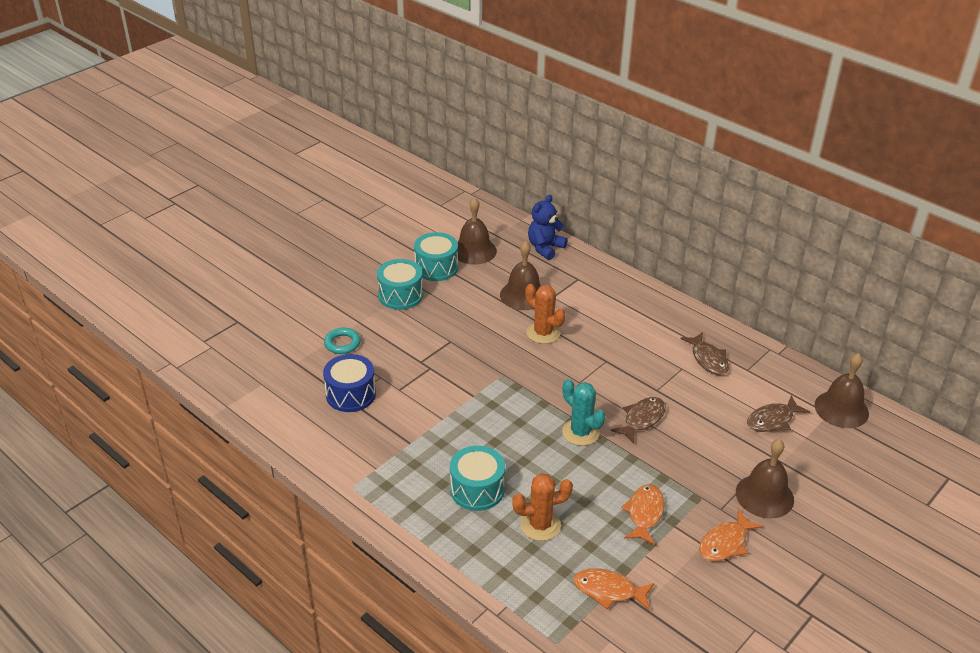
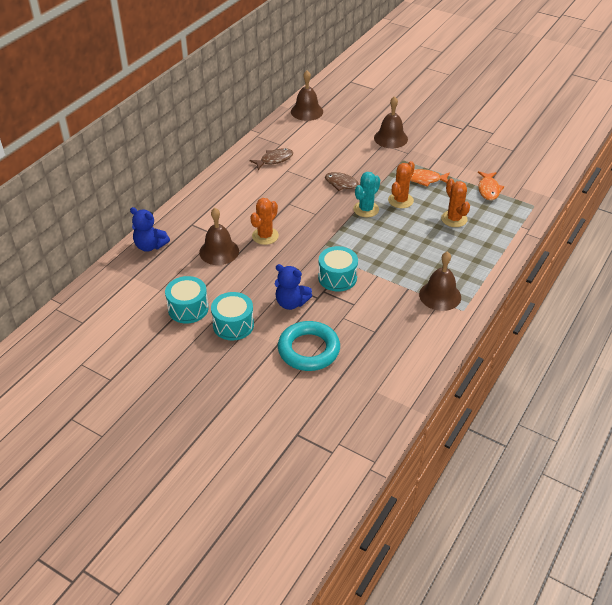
camera: 100 degrees left, 5 degrees up
blue drum [323,354,376,412] -> none
turquoise ring [324,328,361,354] -> turquoise ring [278,321,340,371], size x1.91
turquoise drum [450,446,505,511] -> turquoise drum moved to [318,246,358,292]
brown bell [458,197,497,265] -> brown bell moved to [419,251,461,311]
orange fish [699,509,763,562] -> none
brown fish [747,395,810,432] -> none
none -> blue teddy bear [275,264,312,310]
none -> orange cactus [388,161,415,208]

